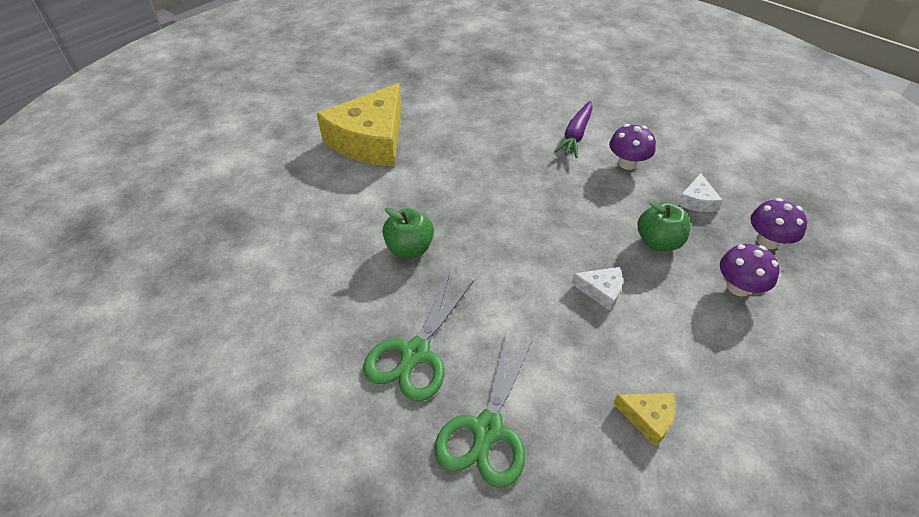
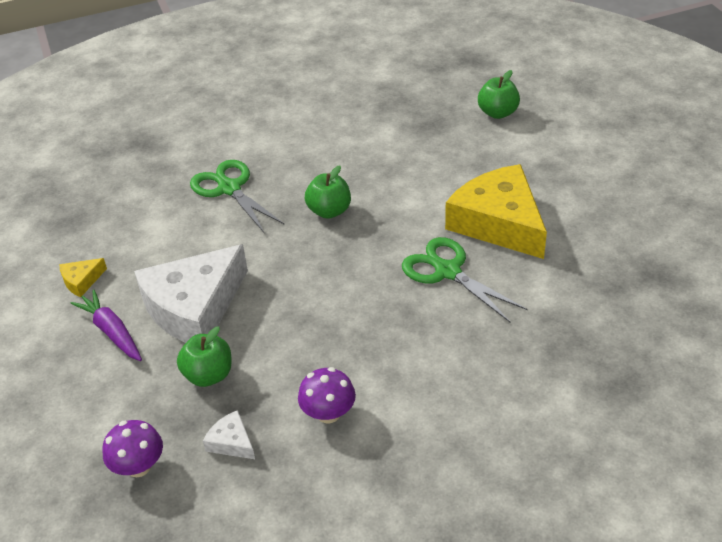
camera: 120 degrees right, 5 degrees down
green scissors [434,331,534,488] -> green scissors moved to [402,237,528,322]
purple carrot [554,101,593,158] -> purple carrot moved to [70,290,142,361]
white cheese [571,267,623,311] -> white cheese [134,244,248,343], size x2.43
purple mushroom [720,244,780,296] -> none
none -> green apple [478,70,520,119]

